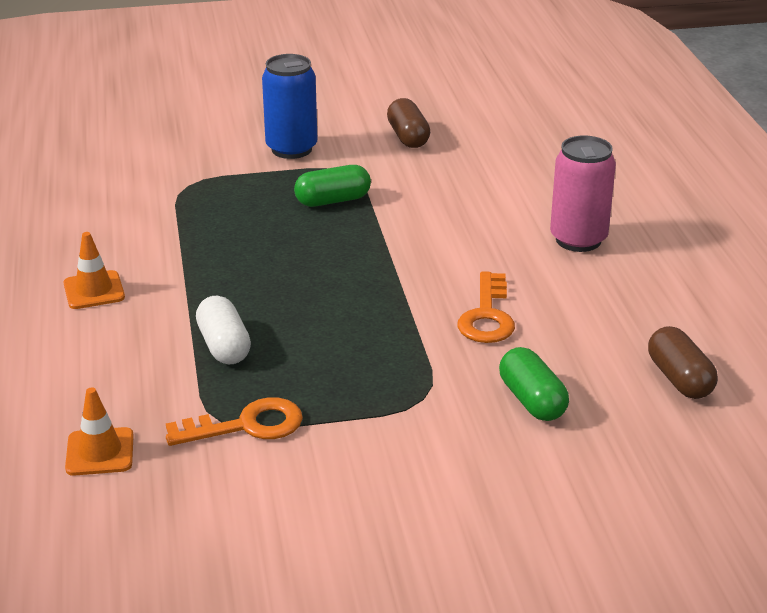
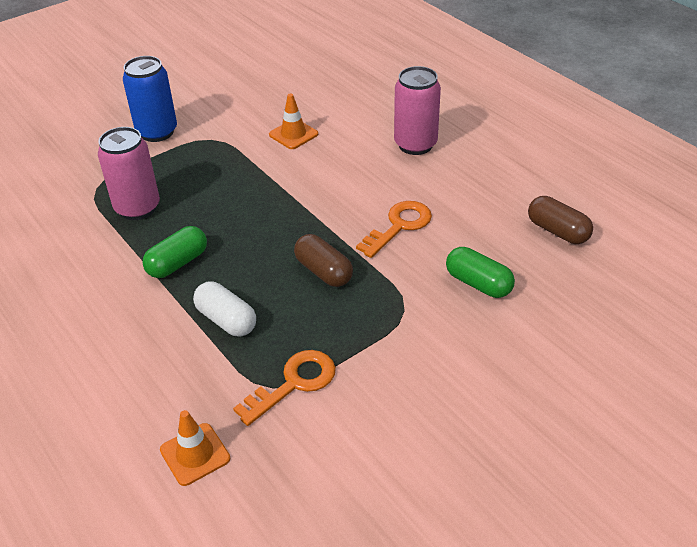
camera: 25 degrees left, 10 degrees up
orange traffic cone [63,232,125,309] -> orange traffic cone moved to [269,93,318,149]
green capsule [294,165,371,207] -> green capsule moved to [142,226,207,278]
brown capsule [387,98,430,148] -> brown capsule moved to [294,234,353,287]
orange key [458,271,515,343] -> orange key turned 120 degrees counterclockwise [356,201,432,258]
none -> pink can [98,127,160,220]

